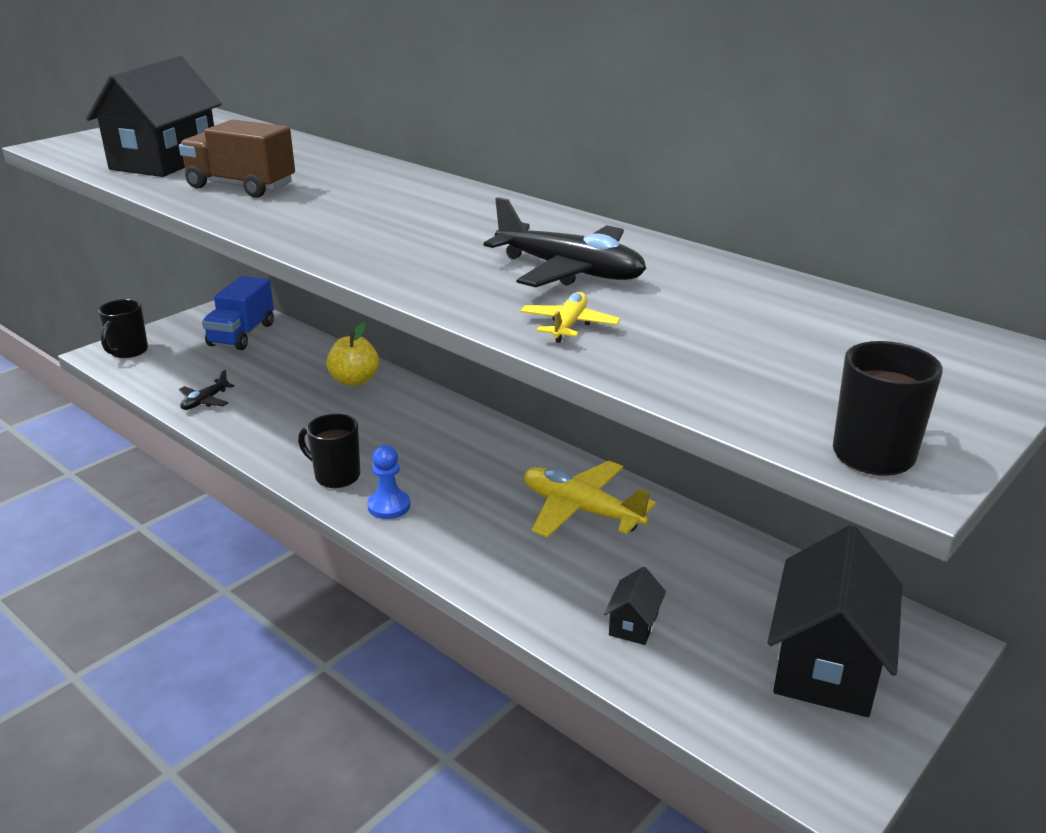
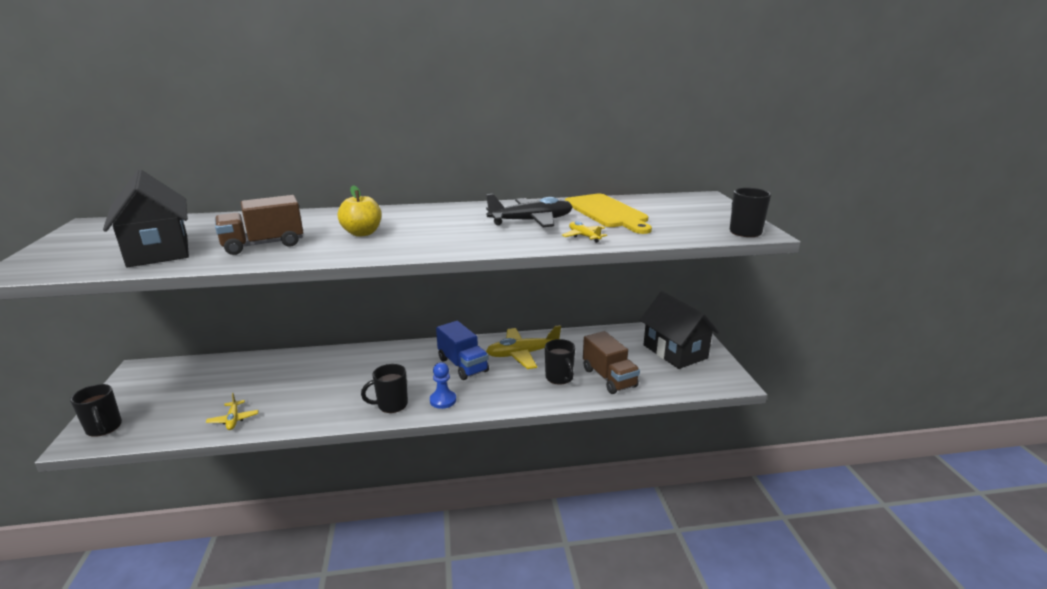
camera: 50 degrees left, 5 degrees down
black plane [179,370,234,410] -> yellow plane [206,393,258,430]
blue truck [202,276,274,350] -> blue truck moved to [436,321,489,380]
yellow apple [326,322,379,386] -> yellow apple moved to [338,185,382,237]
black house [604,567,666,645] -> brown truck [583,331,640,394]
none -> black mug [545,339,575,385]
none -> yellow cutting board [565,194,652,234]

